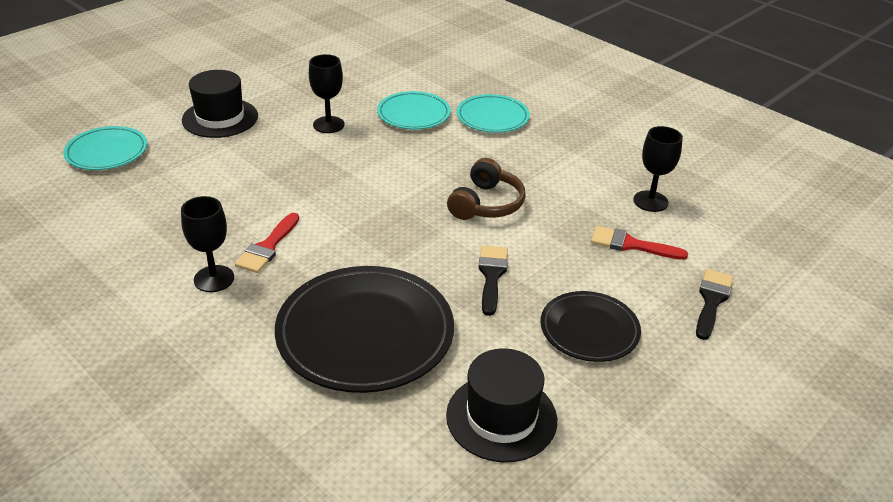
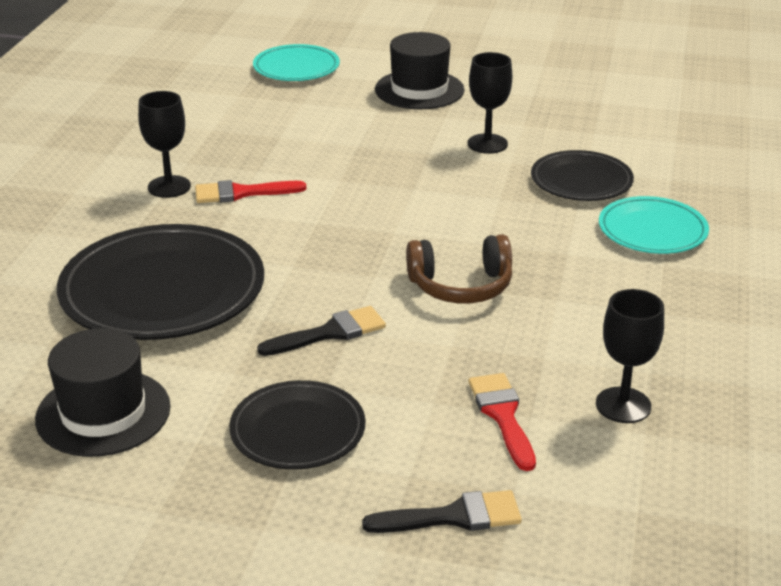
camera: 60 degrees right, 5 degrees down
turquoise plate [377,91,451,129] -> black plate [531,150,634,201]

